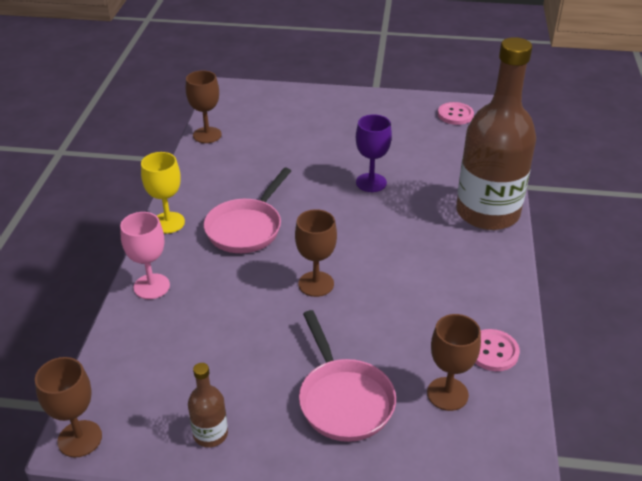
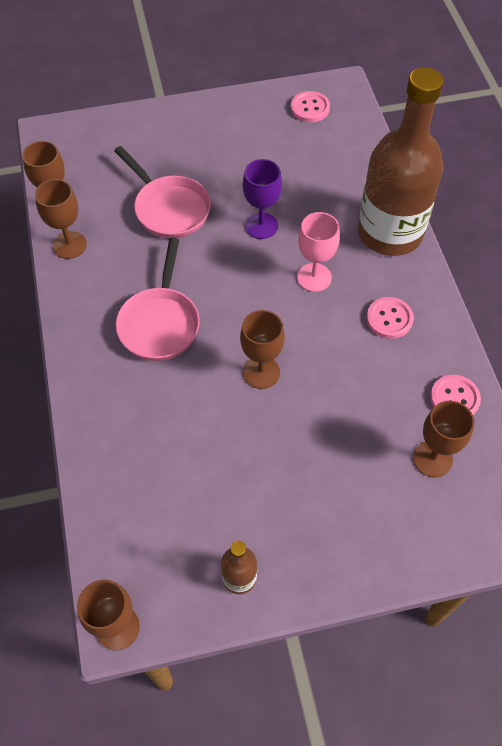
camera: 20 degrees left, 20 degrees up
pink goblet [120,212,170,299] -> pink goblet moved to [297,212,340,292]
yellow goblet [141,152,185,234] -> none
pink pan [299,310,396,442] -> pink pan moved to [114,146,211,238]
none -> brown goblet [35,179,87,259]
none -> pink button [367,297,414,339]

